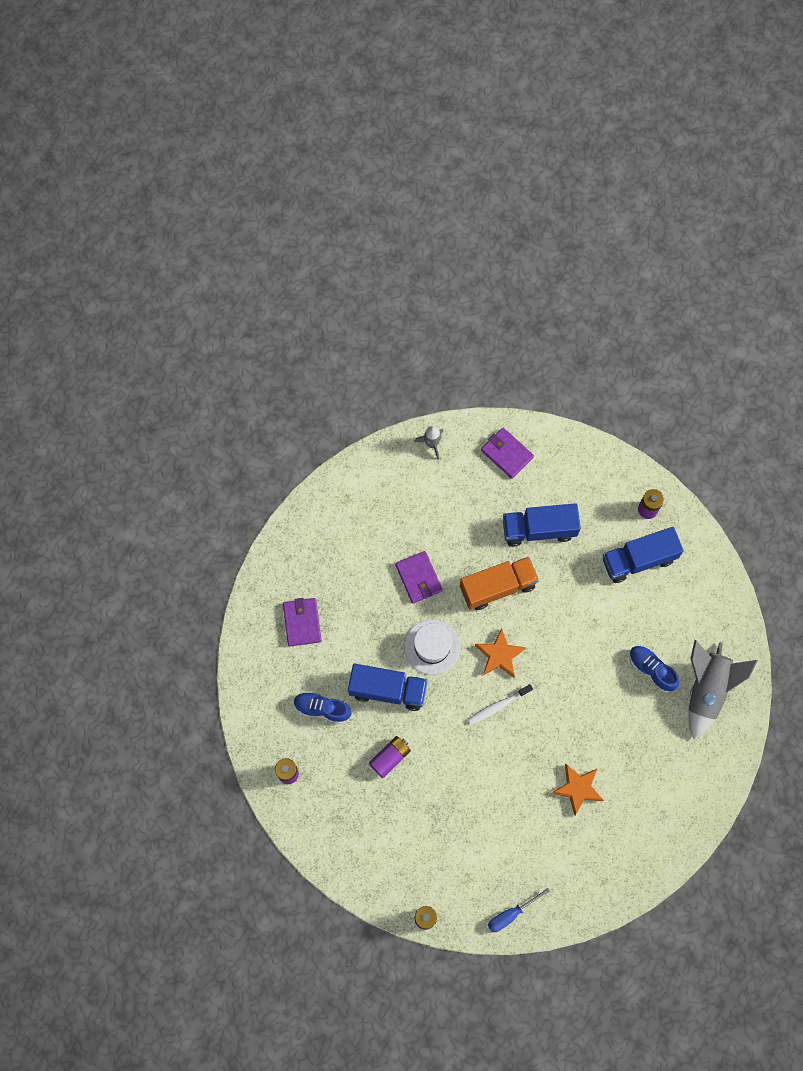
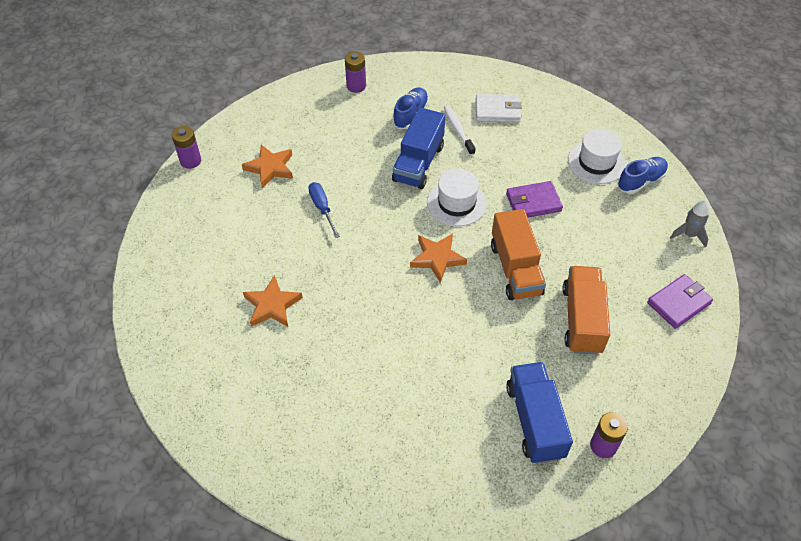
camera: 100 degrees right, 20 degrees down
purple wallet [283,598,322,647] -> white wallet [476,94,522,122]
purple battery [369,736,411,778] -> none
white toothbrush [468,684,533,725] -> white toothbrush moved to [444,105,476,156]
blue screwdriver [488,888,550,932] -> blue screwdriver moved to [308,182,340,238]
blue truck [503,503,581,547] -> orange truck [562,266,610,355]
blue shoe [629,646,679,693] -> blue shoe moved to [617,157,668,194]
grey rocket [688,640,758,739] -> none
none -> orange star [242,145,293,188]
none -> white hat [568,129,626,184]

